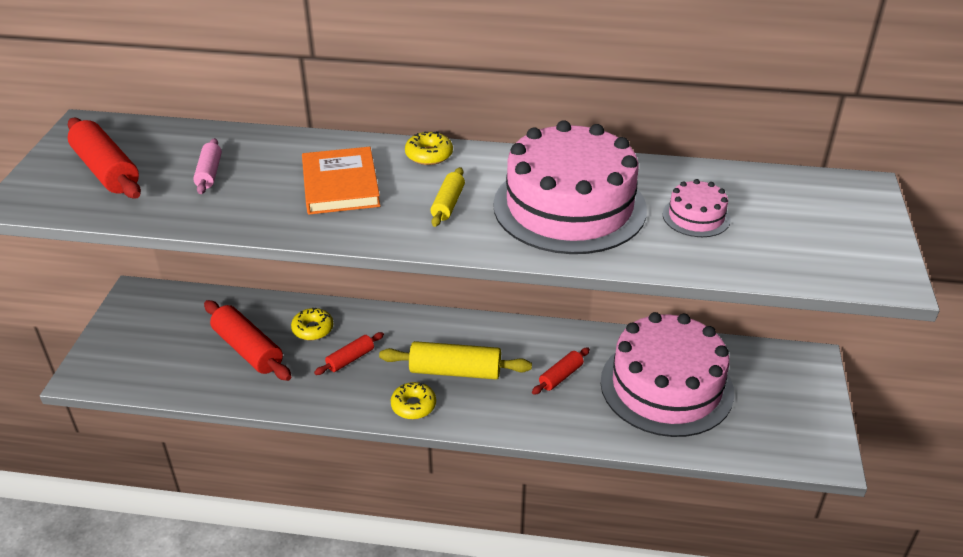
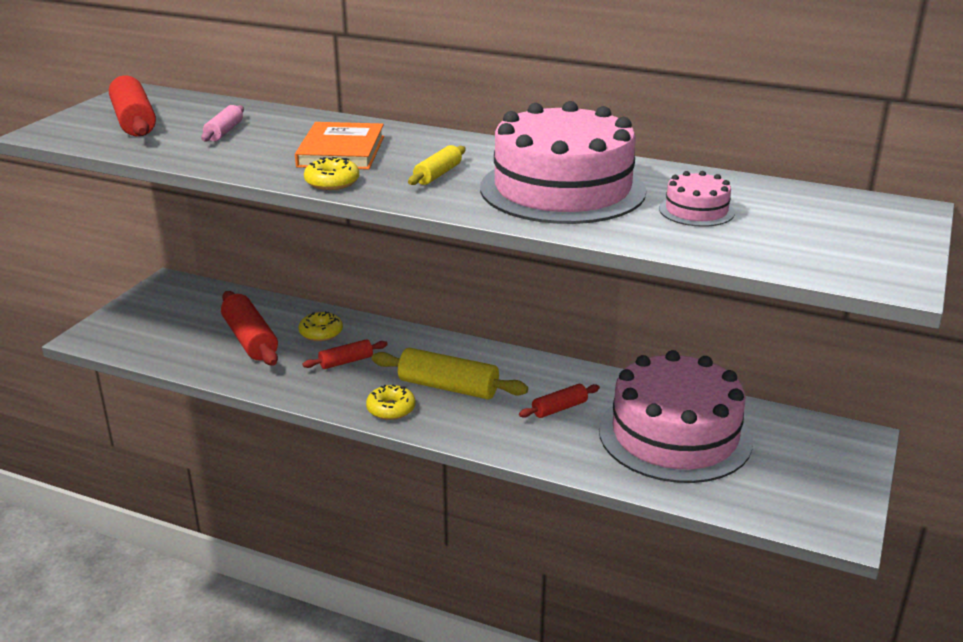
camera: 15 degrees right, 10 degrees down
yellow donut [405,131,453,165] -> yellow donut moved to [304,157,359,190]

